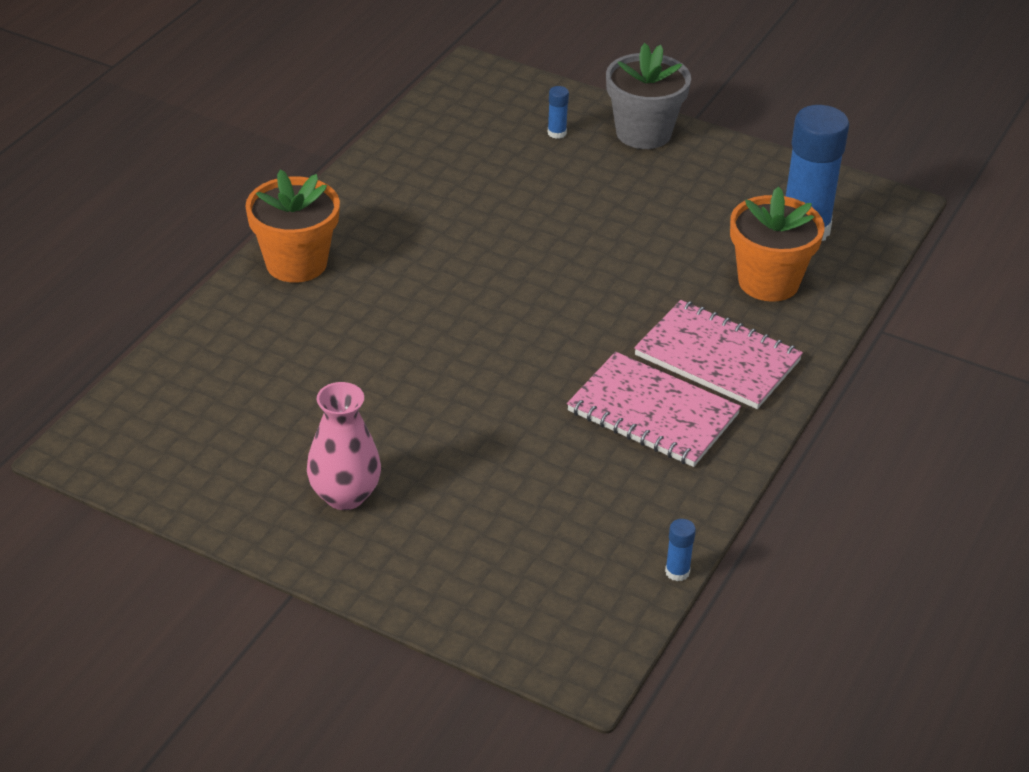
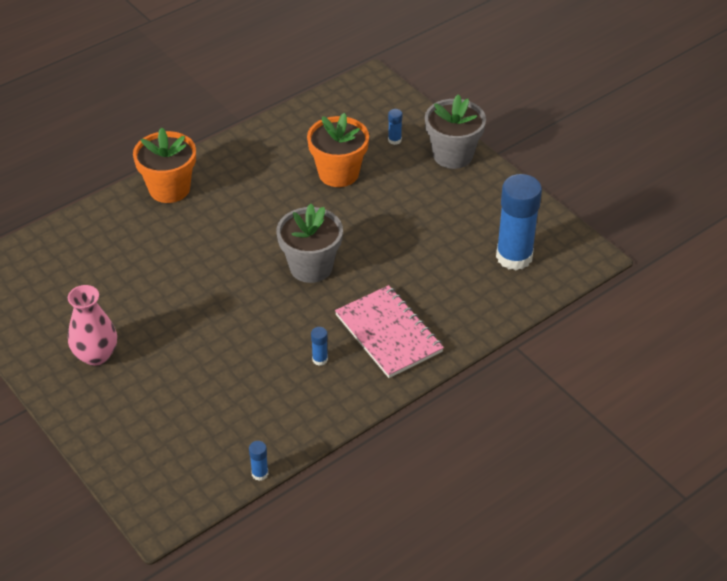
camera: 25 degrees right, 5 degrees up
pink notebook [567,352,741,467] -> blue glue stick [311,327,328,366]
orange flower pot [730,187,824,302] -> orange flower pot moved to [307,113,369,187]
none -> grey flower pot [277,204,343,283]

